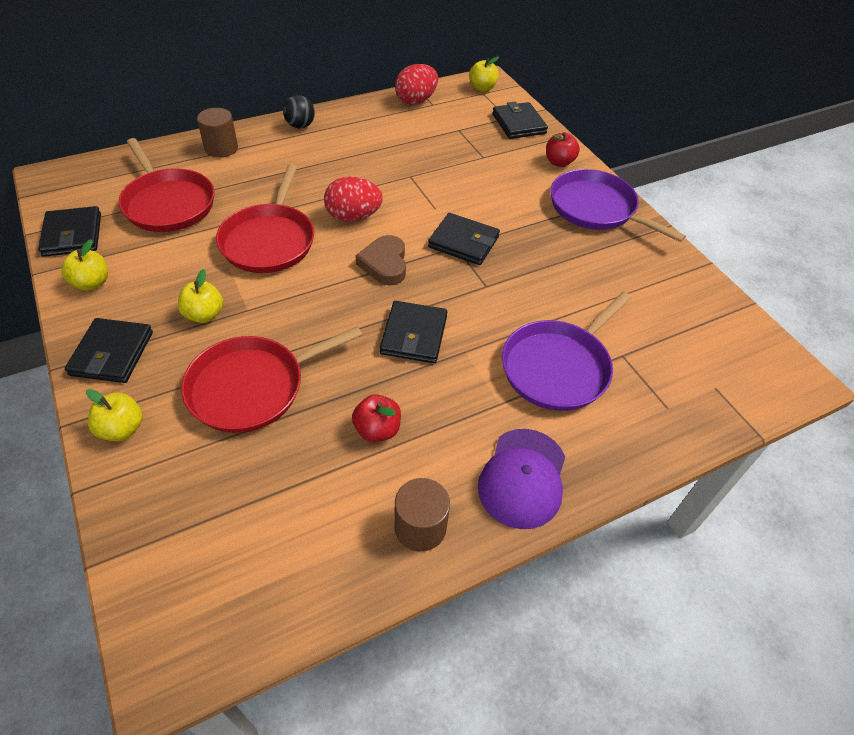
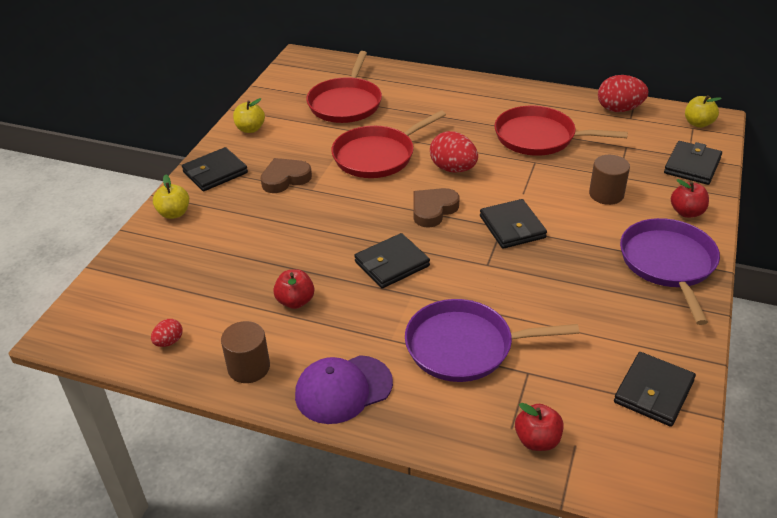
camera: 50 degrees right, 10 degrees down
black wallet [38,206,101,257] -> black wallet moved to [614,352,696,427]
yellow apple [178,269,223,323] -> brown heart [260,158,312,193]
red pan [181,326,362,433] -> red pan moved to [494,106,628,156]
brown cylinder [197,108,238,158] -> brown cylinder moved to [589,155,630,205]
black ball [283,95,315,128] -> none
none -> red egg [151,319,183,347]
none -> red apple [515,403,564,451]

